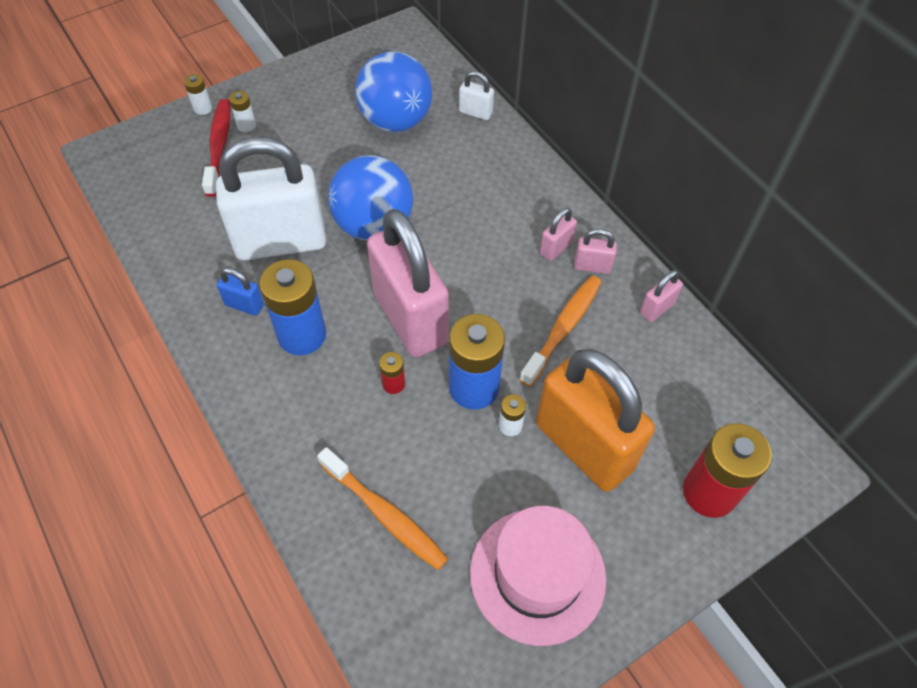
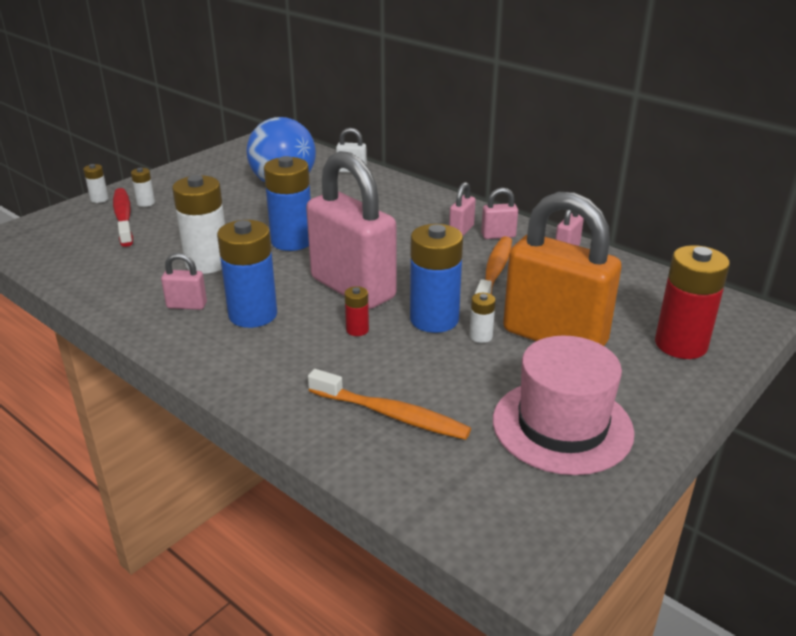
camera: 15 degrees left, 25 degrees down
white padlock [216,137,326,261] -> white battery [172,175,225,274]
blue padlock [217,268,264,316] -> pink padlock [161,253,207,310]
blue ball [328,155,413,241] -> blue battery [264,156,311,251]

